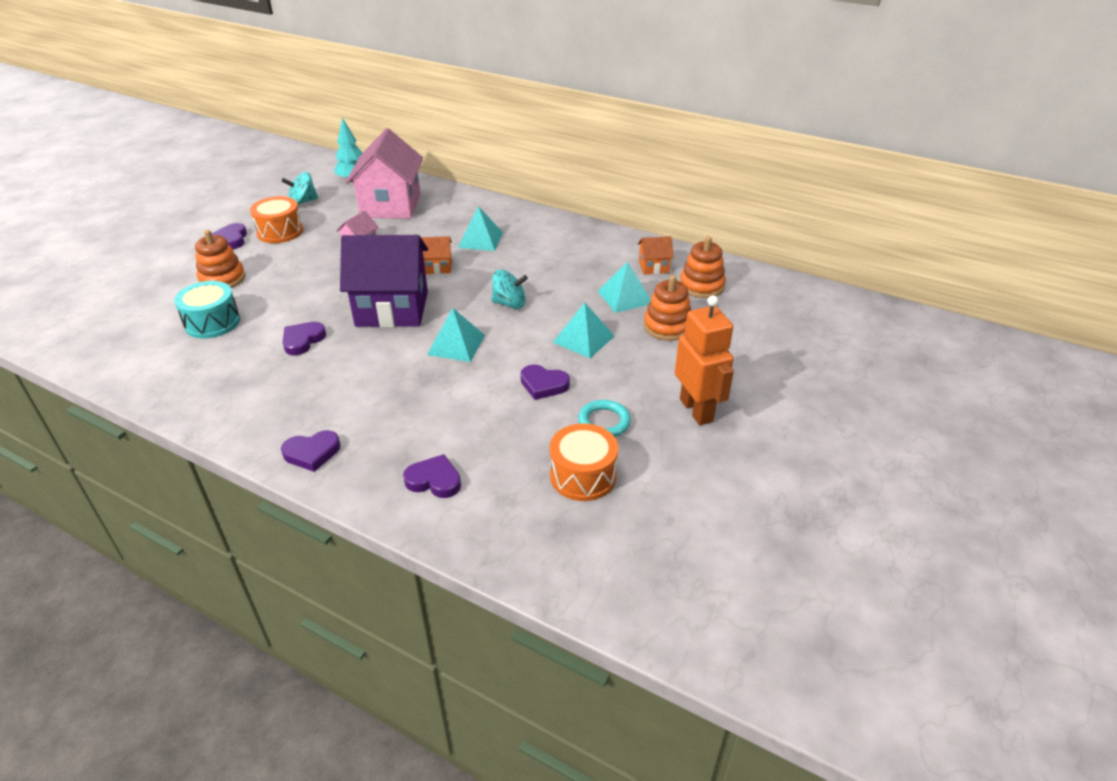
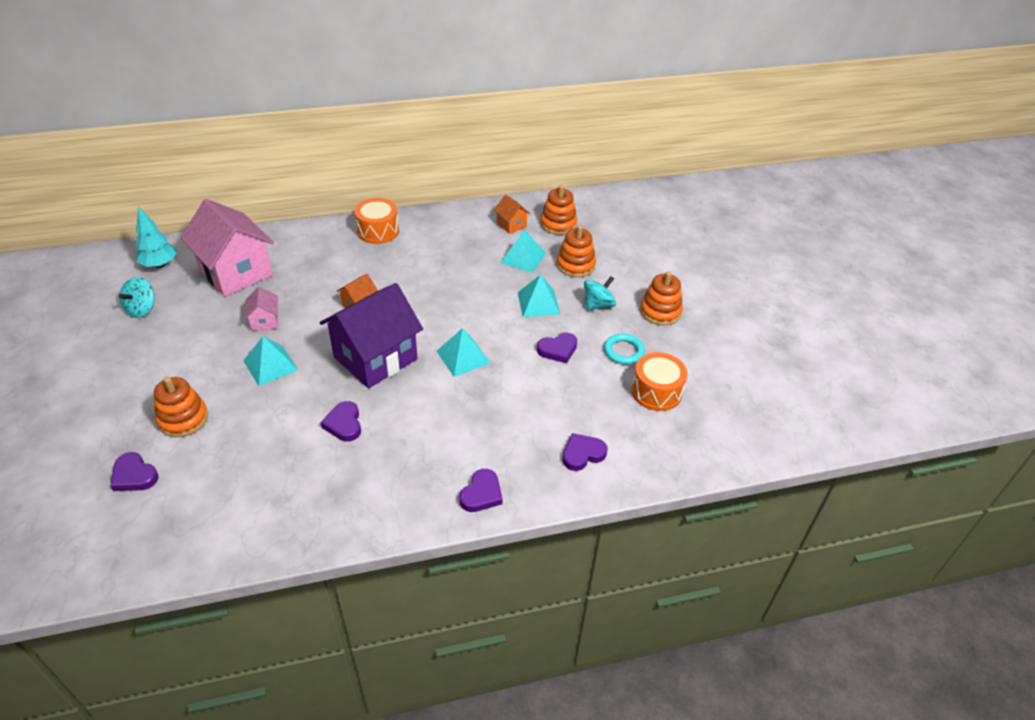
camera: 45 degrees left, 5 degrees up
turquoise drum [174,281,240,339] -> none
purple heart [212,223,247,249] -> purple heart moved to [110,452,158,491]
orange drum [250,196,303,243] -> orange drum moved to [354,198,399,244]
turquoise pyramid [458,206,503,251] -> turquoise pyramid moved to [244,336,298,386]
turquoise spinning top [491,269,528,309] -> turquoise spinning top moved to [584,276,616,311]
orange house [638,236,674,275] -> orange house turned 75 degrees counterclockwise [494,195,530,234]
orange robot [675,295,734,425] -> orange stacking toy [640,271,683,325]

